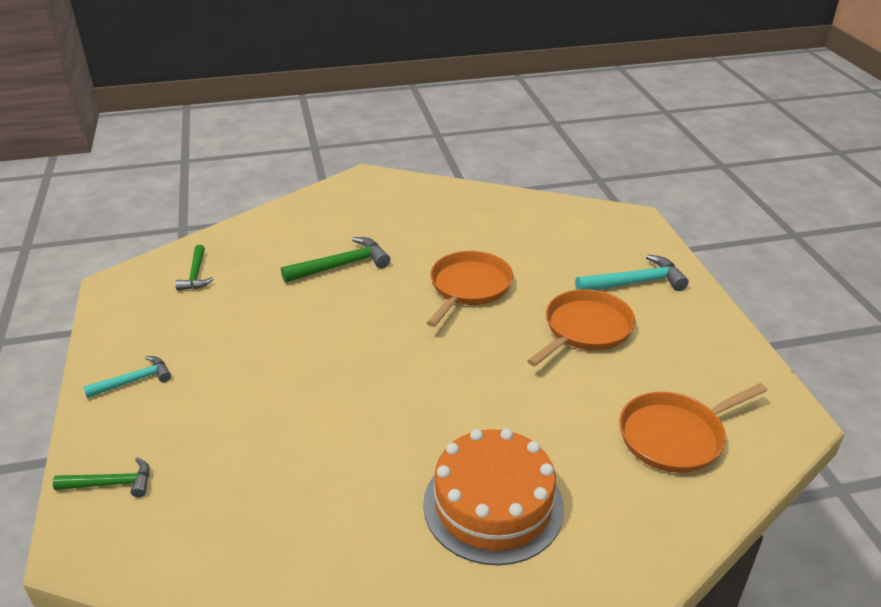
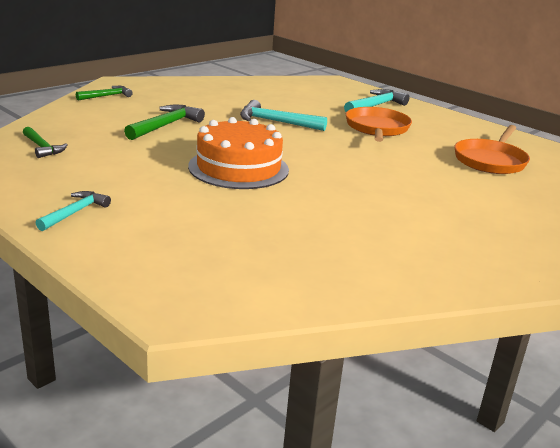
camera: 35 degrees left, 10 degrees down
green hammer [53,457,150,498] -> green hammer moved to [76,86,133,100]
orange cake [423,428,564,565] -> orange cake moved to [188,117,289,189]
orange pan [427,251,513,327] -> turquoise hammer [240,100,327,131]

